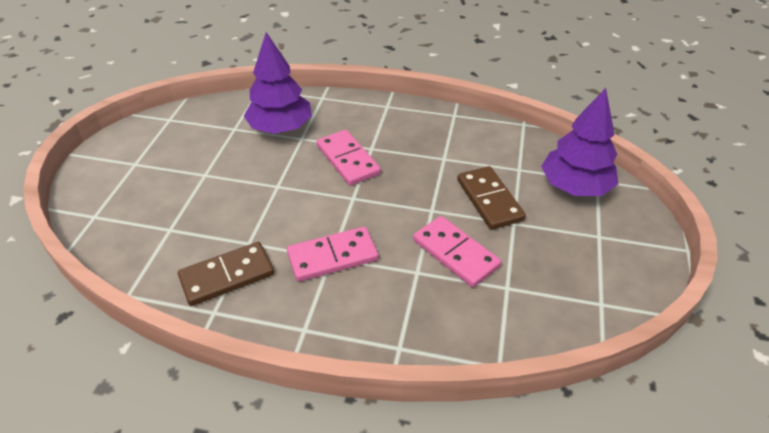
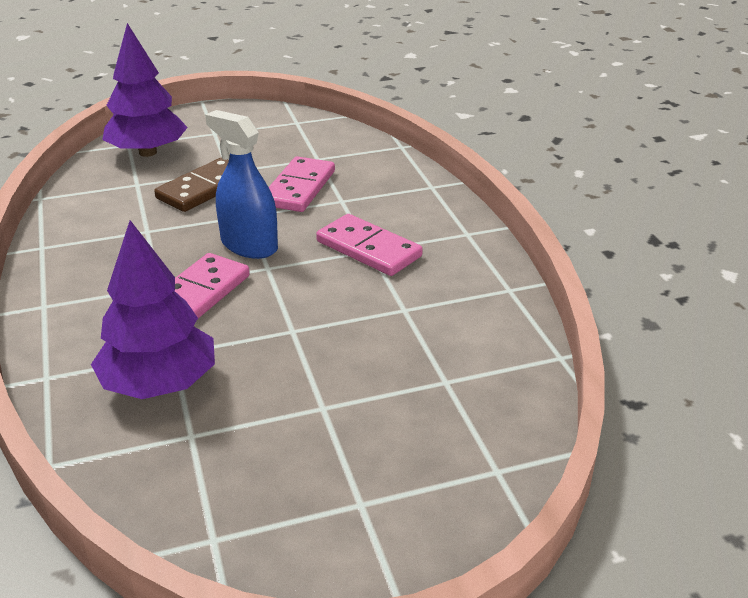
camera: 120 degrees left, 10 degrees down
brown domino [178,242,274,306] -> none
none -> blue spray bottle [205,110,278,259]

